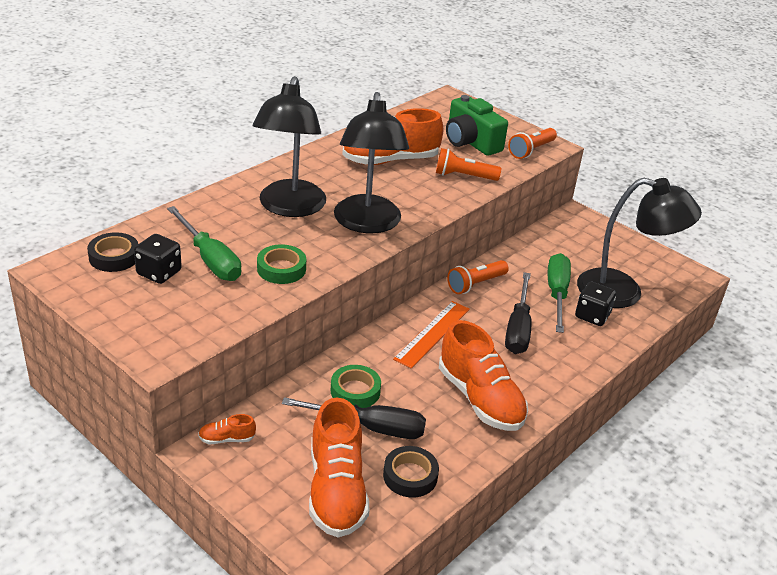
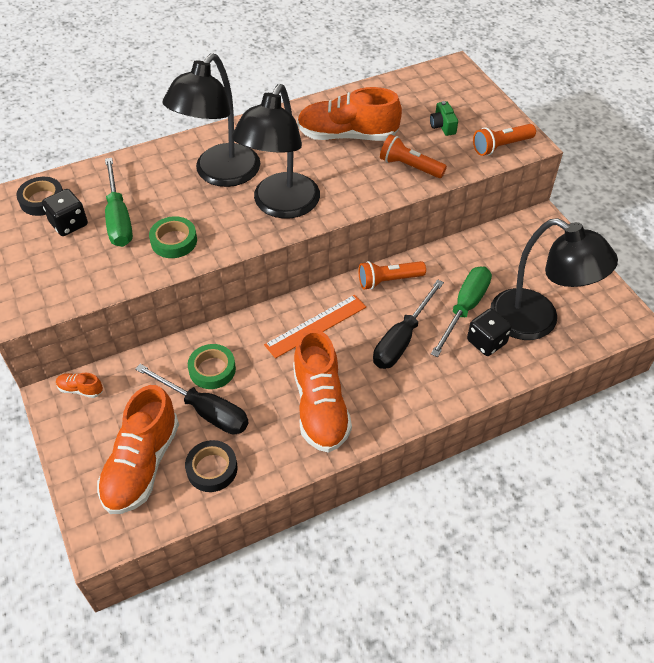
camera: 25 degrees right, 15 degrees up
green camera [446,95,508,156] -> green camera [430,101,458,136], size x0.49

